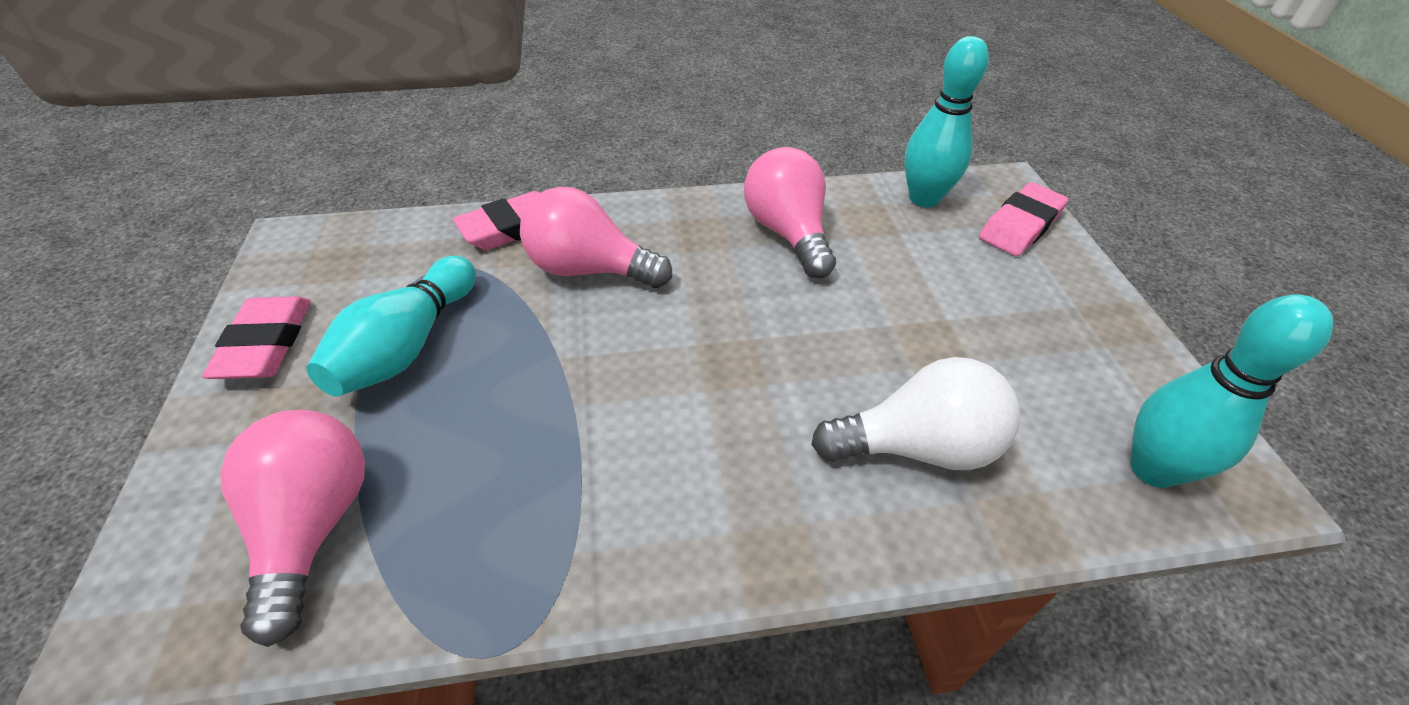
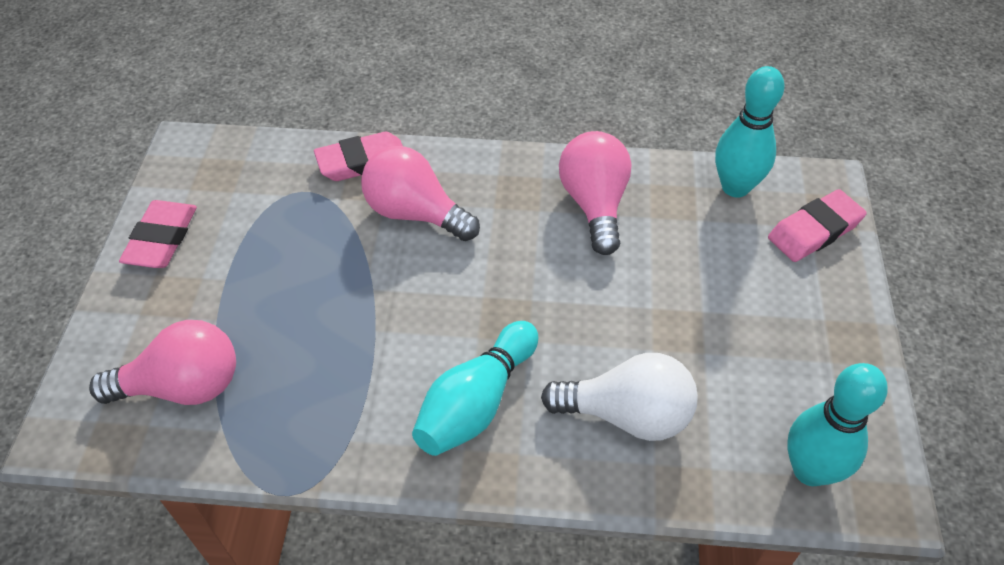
camera: 15 degrees right, 5 degrees up
pink light bulb [220,410,365,647] -> pink light bulb turned 75 degrees clockwise [89,320,236,405]
turquoise bowling pin [306,256,476,396] -> turquoise bowling pin moved to [412,321,538,456]

